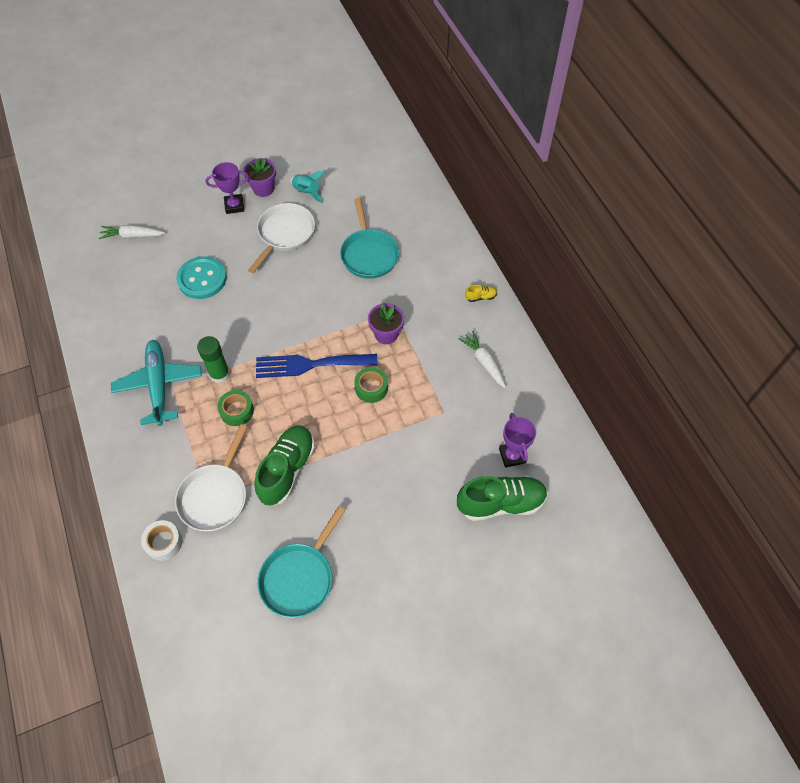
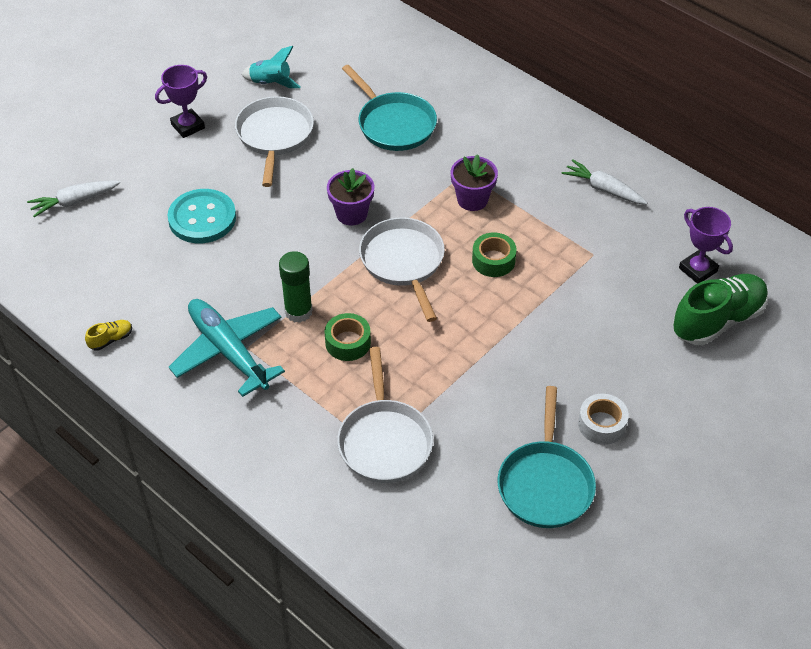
camera: 25 degrees left, 10 degrees down
white tape [141,520,183,561] -> white tape moved to [578,394,629,445]
purple flower pot [243,158,276,197] -> purple flower pot moved to [327,168,374,225]
green shoe [254,425,315,506] -> none
blue fork [256,354,378,378] -> white pan [359,218,445,322]
yellow shoe [465,285,497,302] -> yellow shoe moved to [85,320,132,351]

